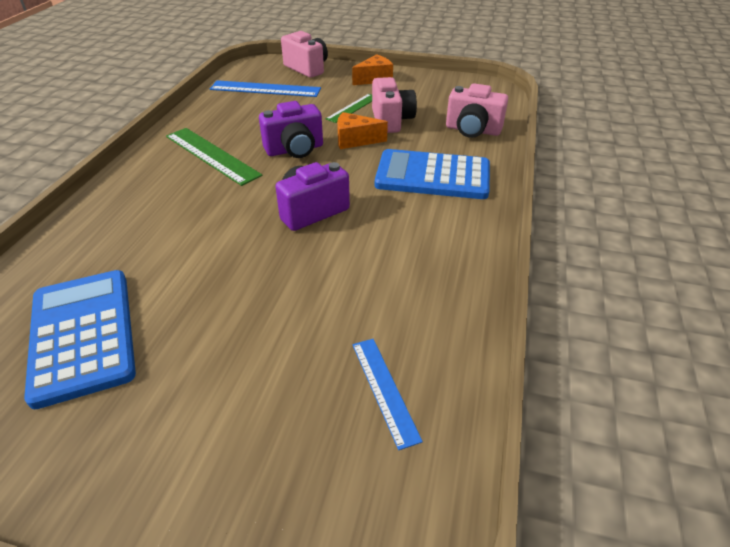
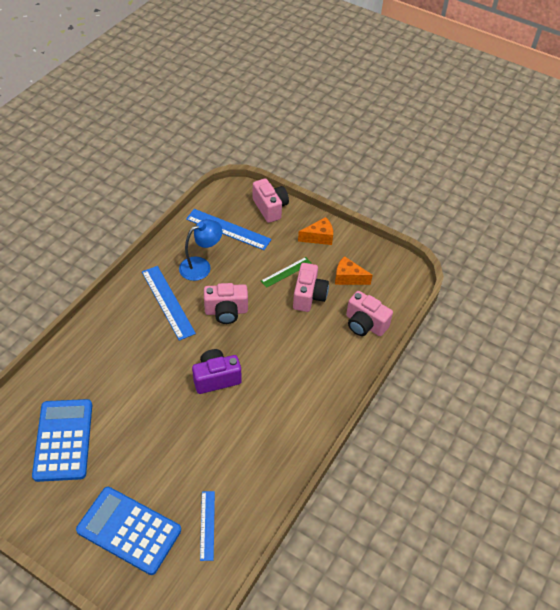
camera: 15 degrees right, 10 degrees up
green ruler [166,128,262,186] -> blue ruler [142,266,196,341]
purple camera [259,101,323,158] -> pink camera [204,283,248,324]
orange cheese [337,112,388,149] -> orange cheese moved to [335,256,373,285]
blue calculator [375,149,490,199] -> blue calculator moved to [76,487,181,575]
none -> blue lamp [179,219,223,281]

